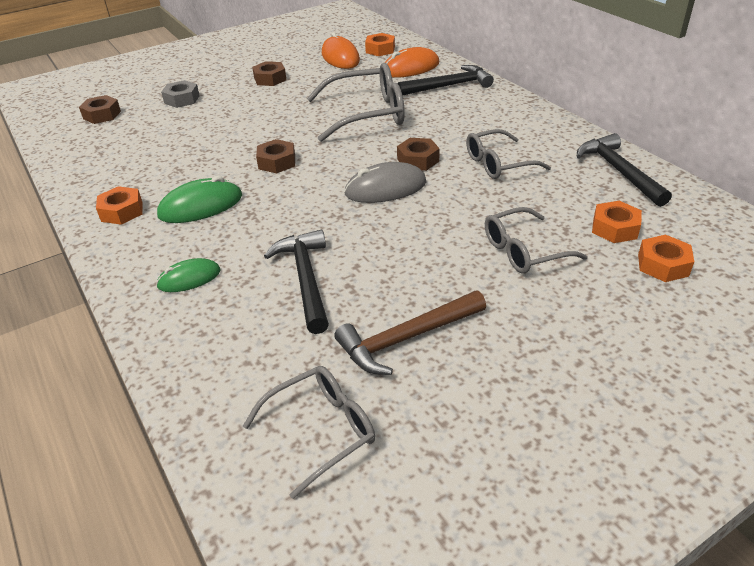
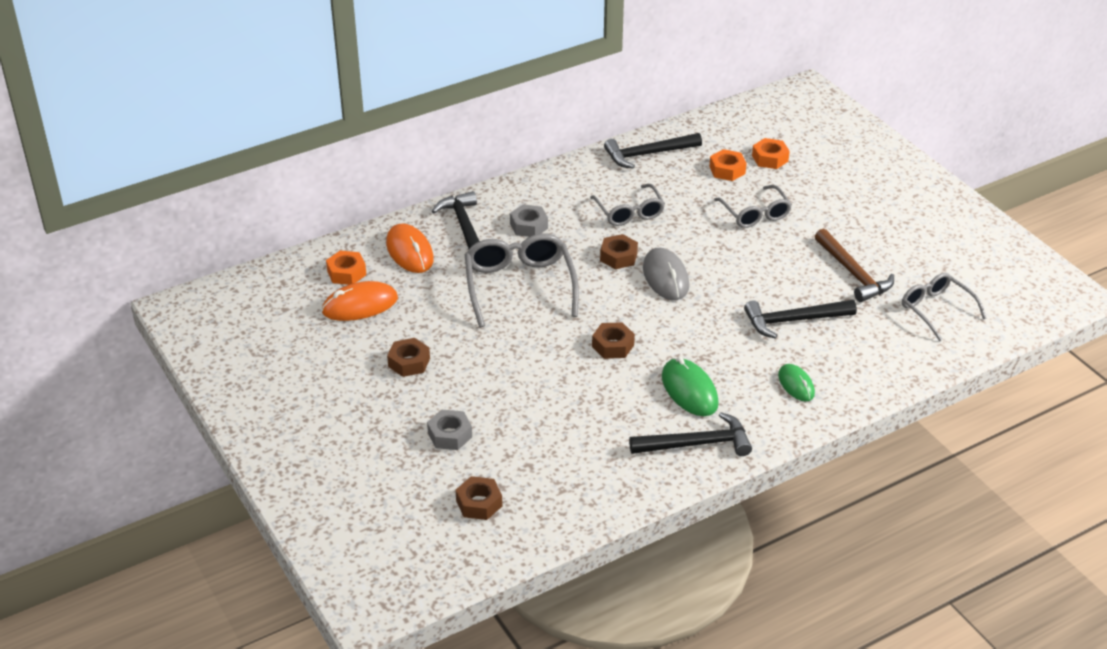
camera: 90 degrees left, 0 degrees up
orange nut [96,186,142,225] -> black hammer [629,412,752,456]
none -> grey nut [510,204,548,237]

